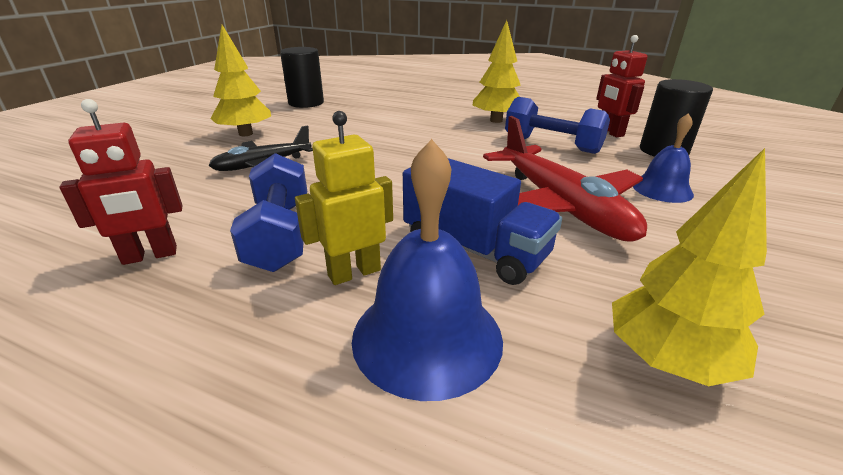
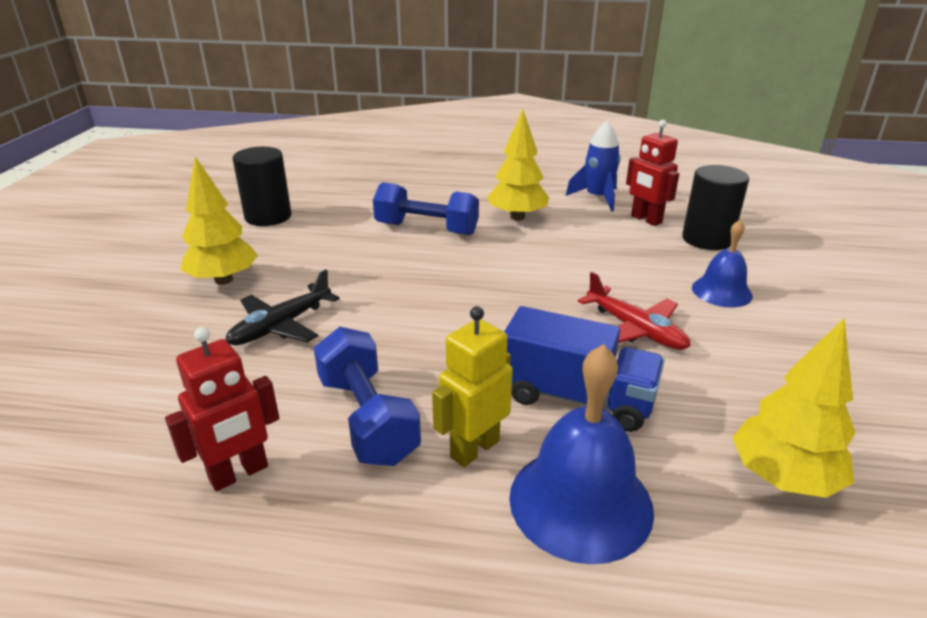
camera: 15 degrees left, 0 degrees up
red plane [483,116,647,242] -> red plane [578,272,690,350], size x0.60
blue dumbbell [505,97,610,154] -> blue dumbbell moved to [373,182,479,235]
none -> blue rocket [566,121,621,211]

